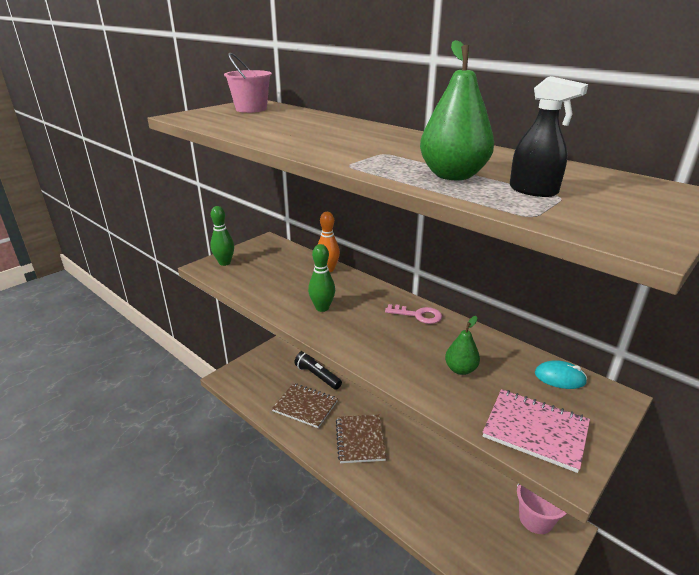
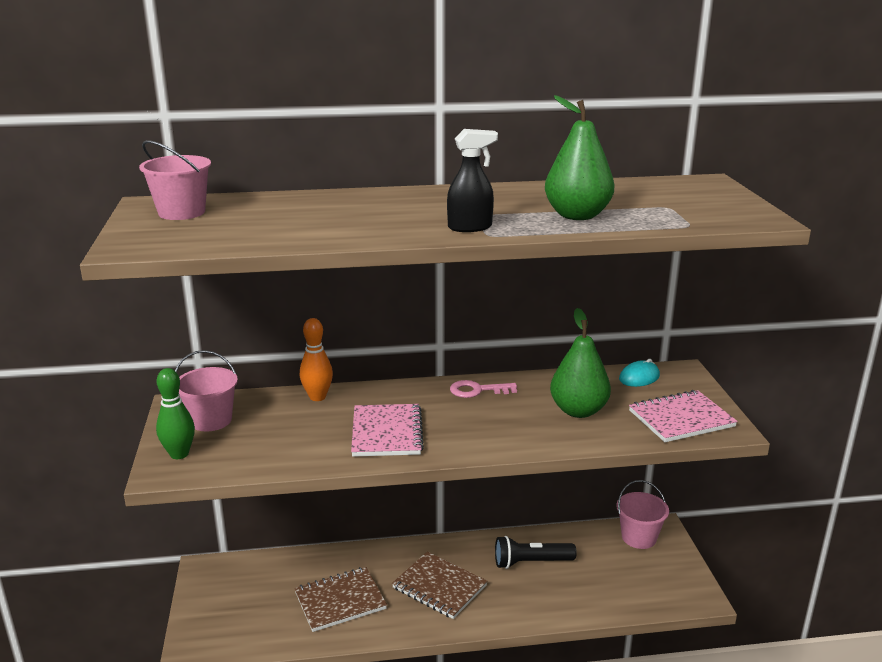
camera: 50 degrees left, 5 degrees down
black flashlight [294,351,342,389] -> black flashlight moved to [495,536,577,569]
green bowling pin [308,244,335,312] -> pink notebook [351,404,424,457]
pink key [385,304,442,324] -> pink key turned 150 degrees counterclockwise [450,380,517,398]
green pear [445,316,480,375] -> green pear [550,308,611,418], size x1.66
black spray bottle [510,76,588,197] -> black spray bottle moved to [447,129,498,232]
none -> pink bucket [175,350,238,431]

